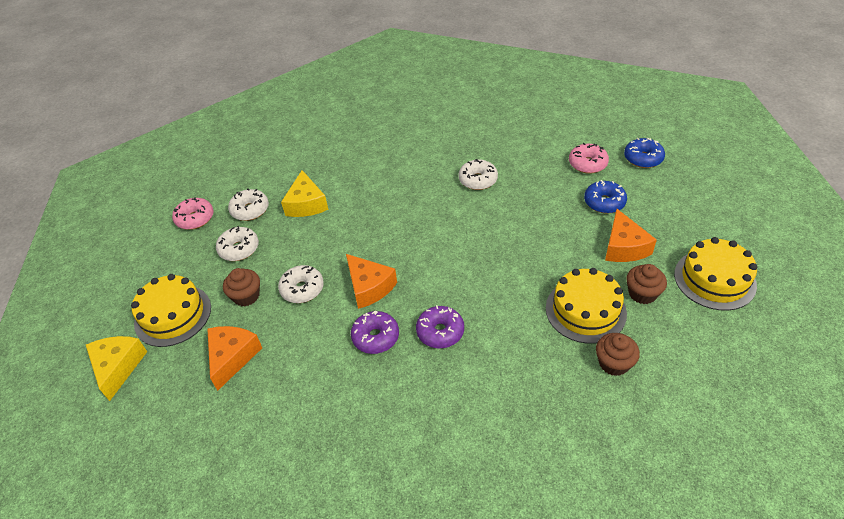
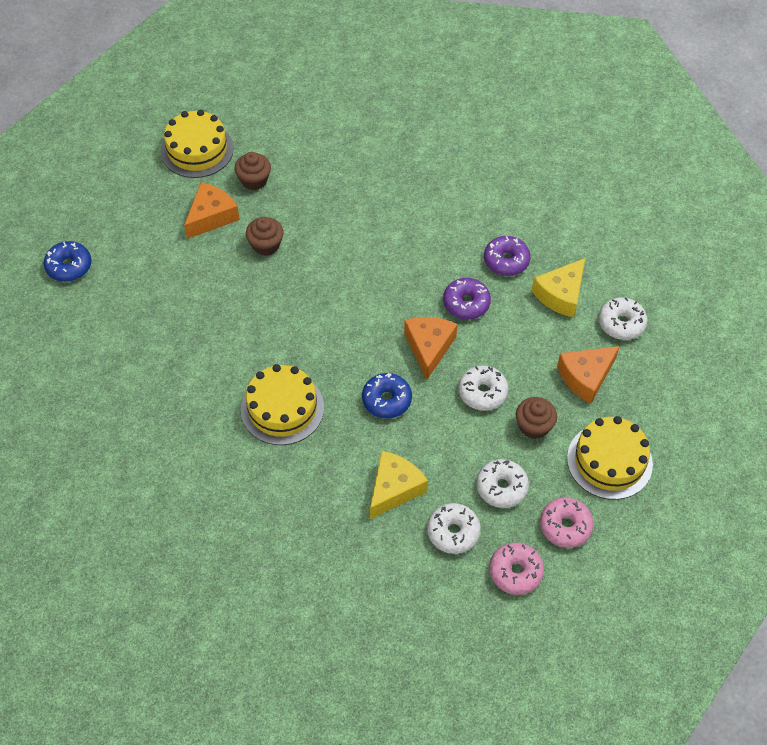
camera: 140 degrees left, 10 degrees up
yellow cheese [86,336,147,401] -> yellow cheese moved to [532,258,585,318]
purple donut [416,305,464,348] -> purple donut moved to [484,236,531,276]
white donut [458,159,498,190] -> white donut moved to [599,297,647,340]
yellow cake [546,268,627,344] -> yellow cake moved to [241,364,324,445]
pink donut [569,143,609,174] -> pink donut moved to [540,497,594,548]
blue donut [584,180,627,213] -> blue donut moved to [362,373,412,419]
brown cupcake [596,333,640,376] -> brown cupcake moved to [246,217,284,256]

